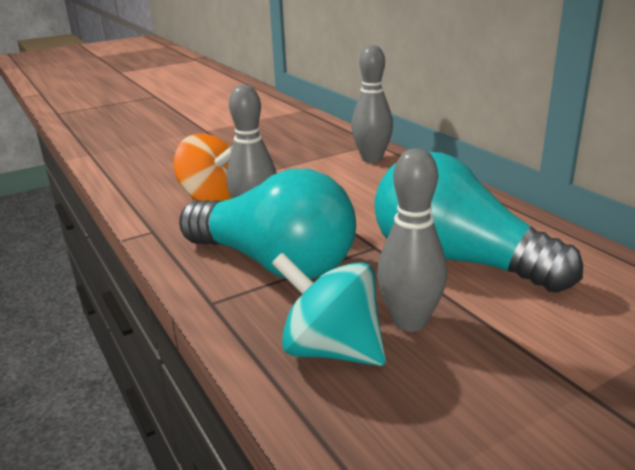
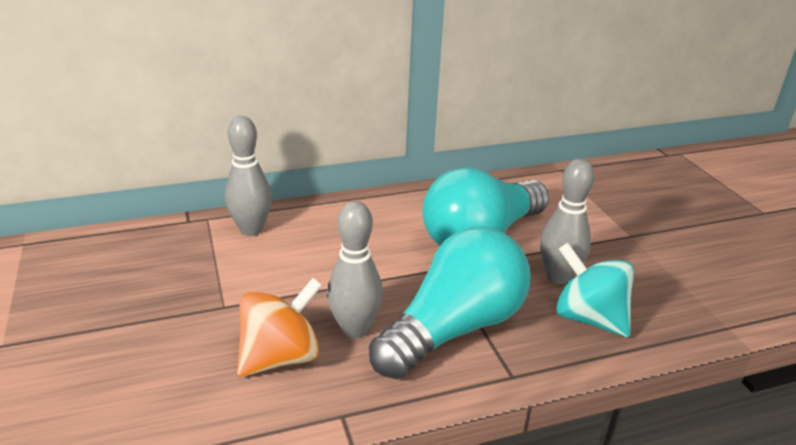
camera: 80 degrees left, 5 degrees up
turquoise spinning top [272,253,386,366] -> turquoise spinning top turned 90 degrees clockwise [556,243,634,337]

